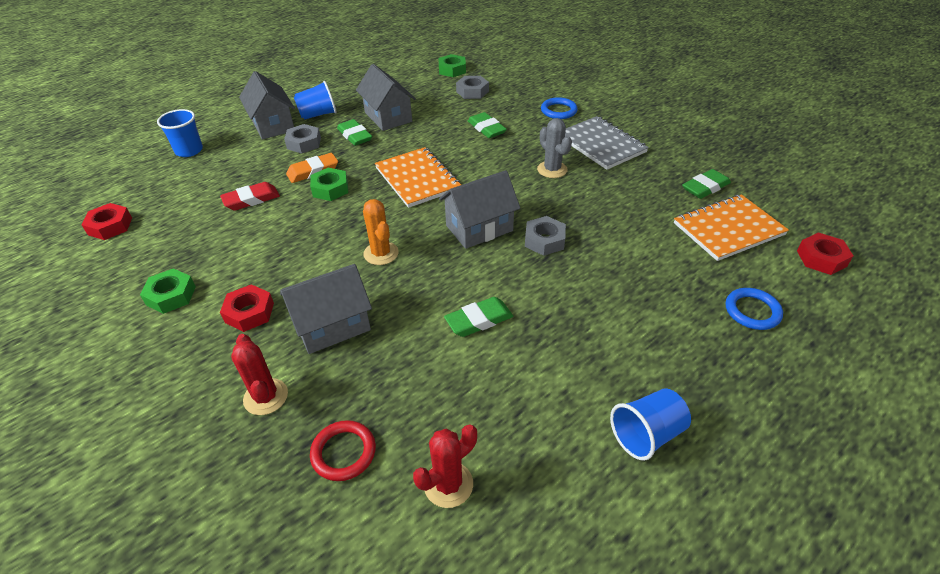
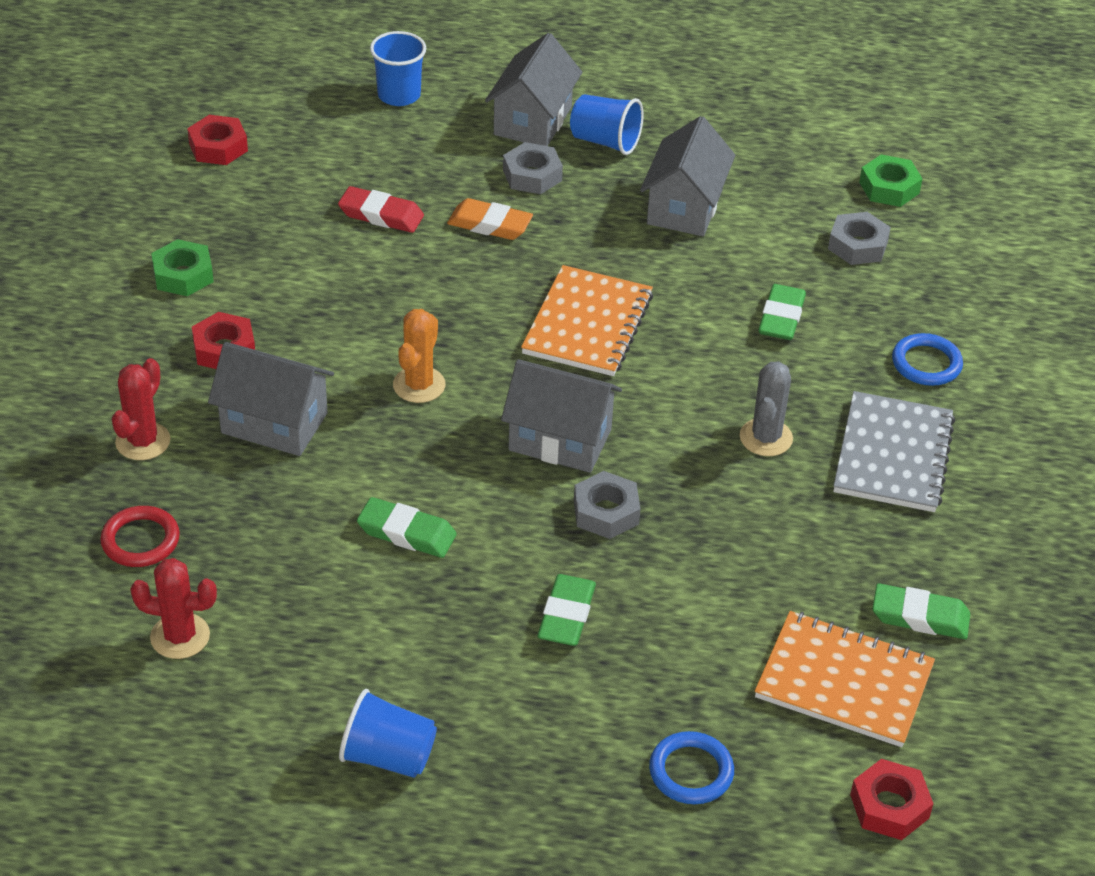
camera: 45 degrees right, 0 degrees up
green nut [310,168,348,201] -> none
green eraser [337,119,372,146] -> green eraser moved to [537,574,596,646]

